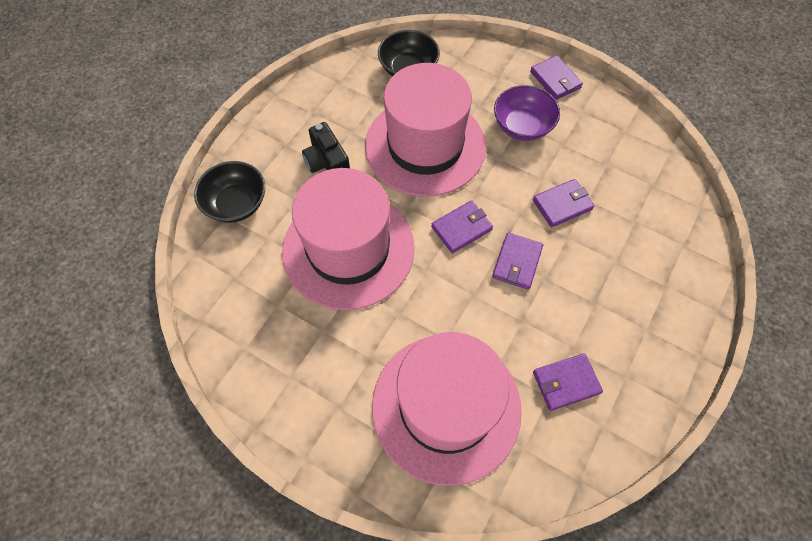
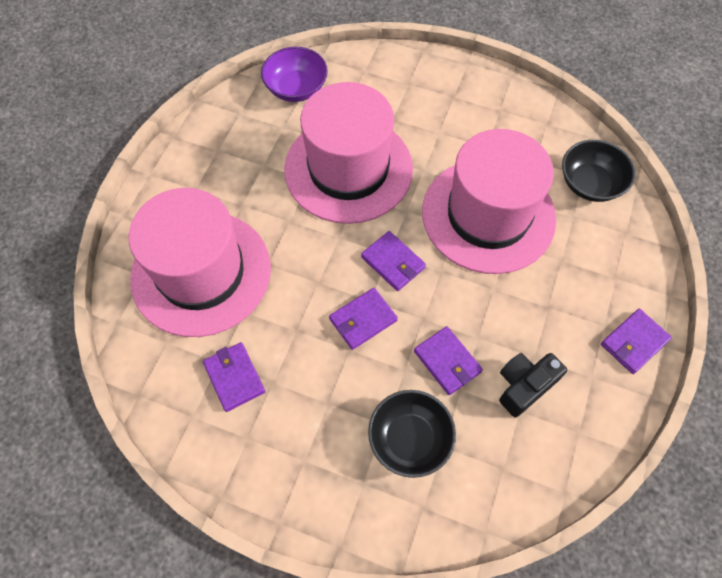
camera: 80 degrees right, 0 degrees up
black bowl [194,161,265,223] -> black bowl moved to [368,390,456,478]
black camera [302,122,350,173] -> black camera moved to [499,353,567,417]
purple wallet [492,232,543,290] -> purple wallet turned 45 degrees counterclockwise [329,288,398,350]
purple bowl [494,85,560,141] -> purple bowl moved to [261,47,328,102]

